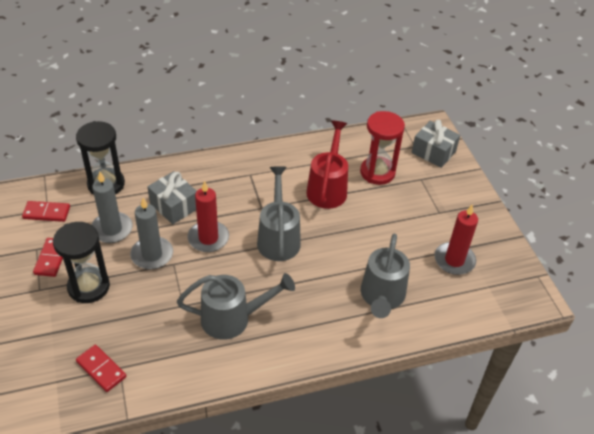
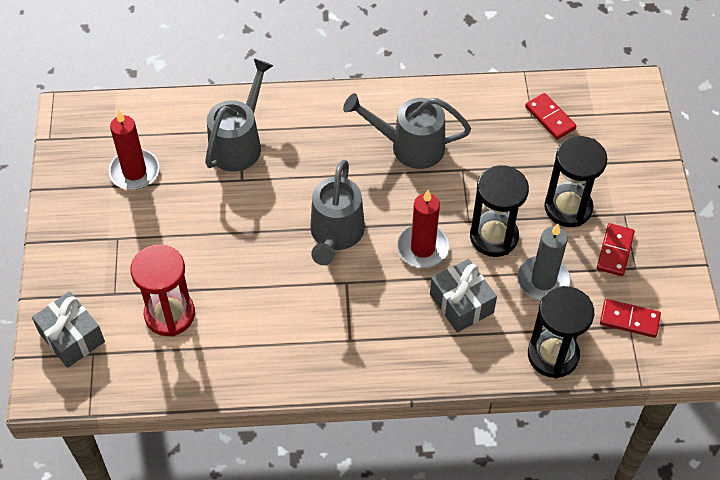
camera: 165 degrees left, 10 degrees up
grey candle [130,198,173,269] -> black hourglass [470,165,529,257]
red watering can [306,121,348,209] -> none

